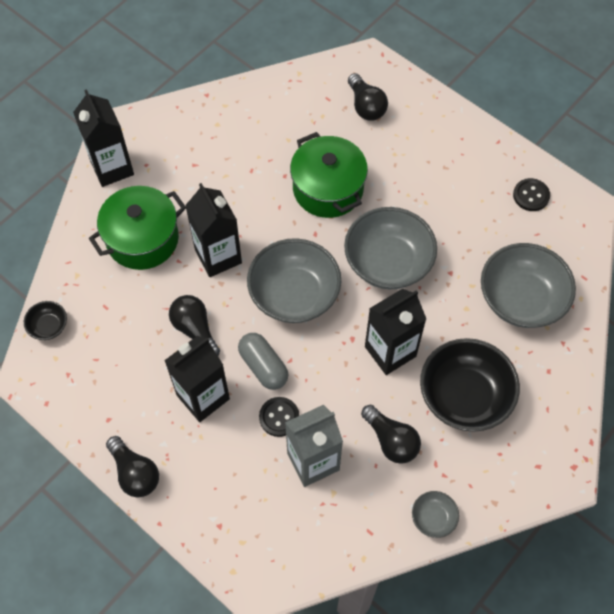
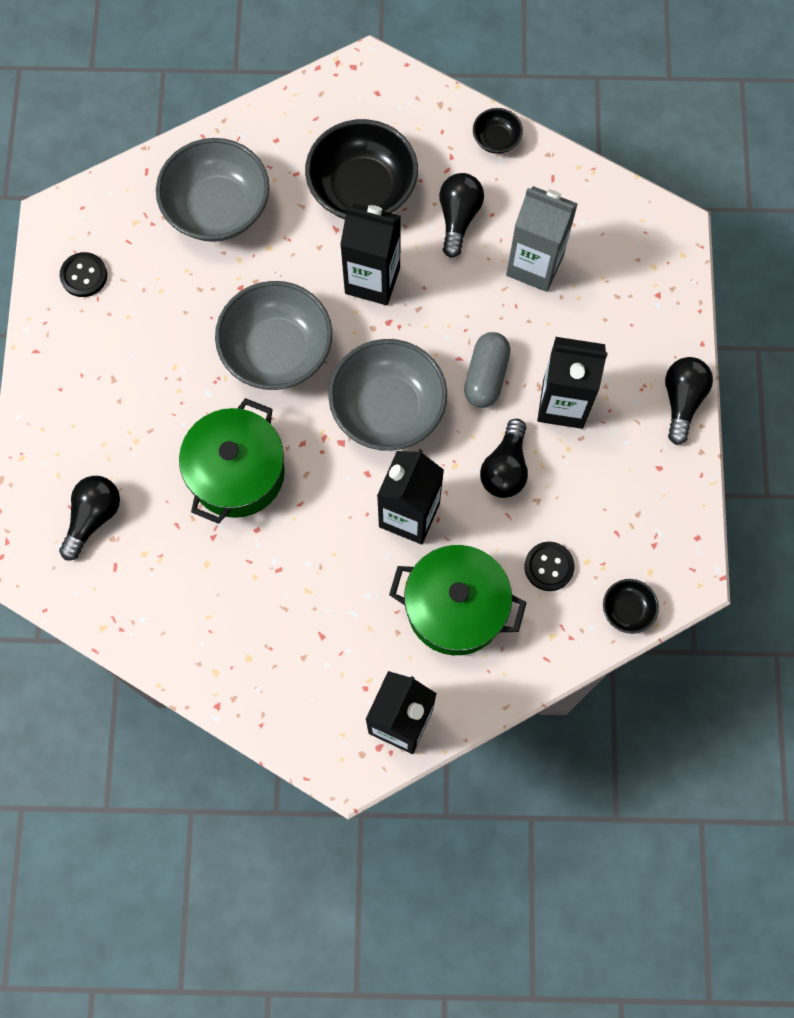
camera: 130 degrees left, 10 degrees up
black button [259,397,299,437] -> black button moved to [524,542,575,591]
grey bowl [412,491,459,538] -> black bowl [473,108,523,154]

